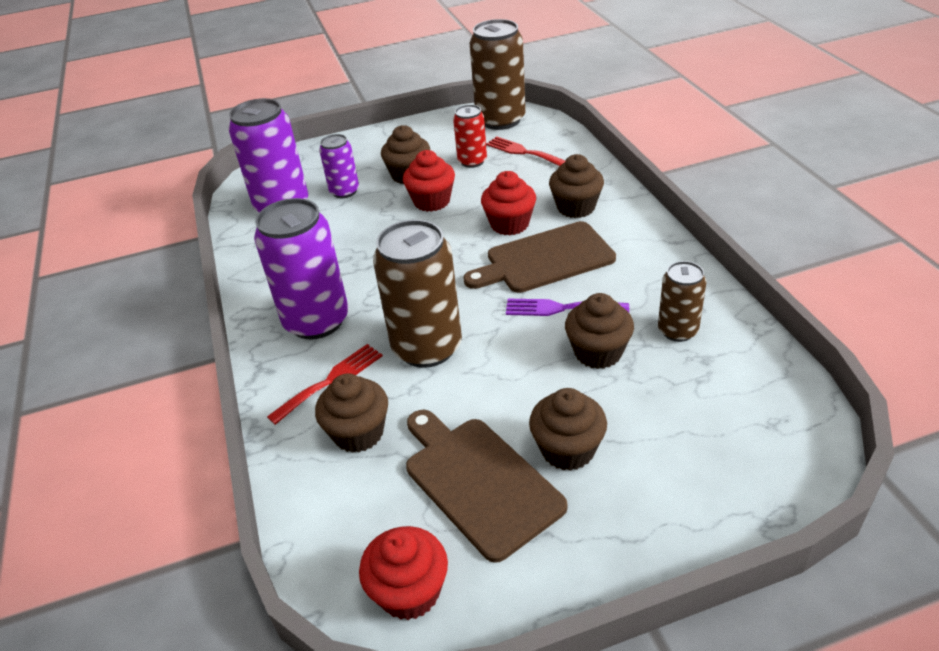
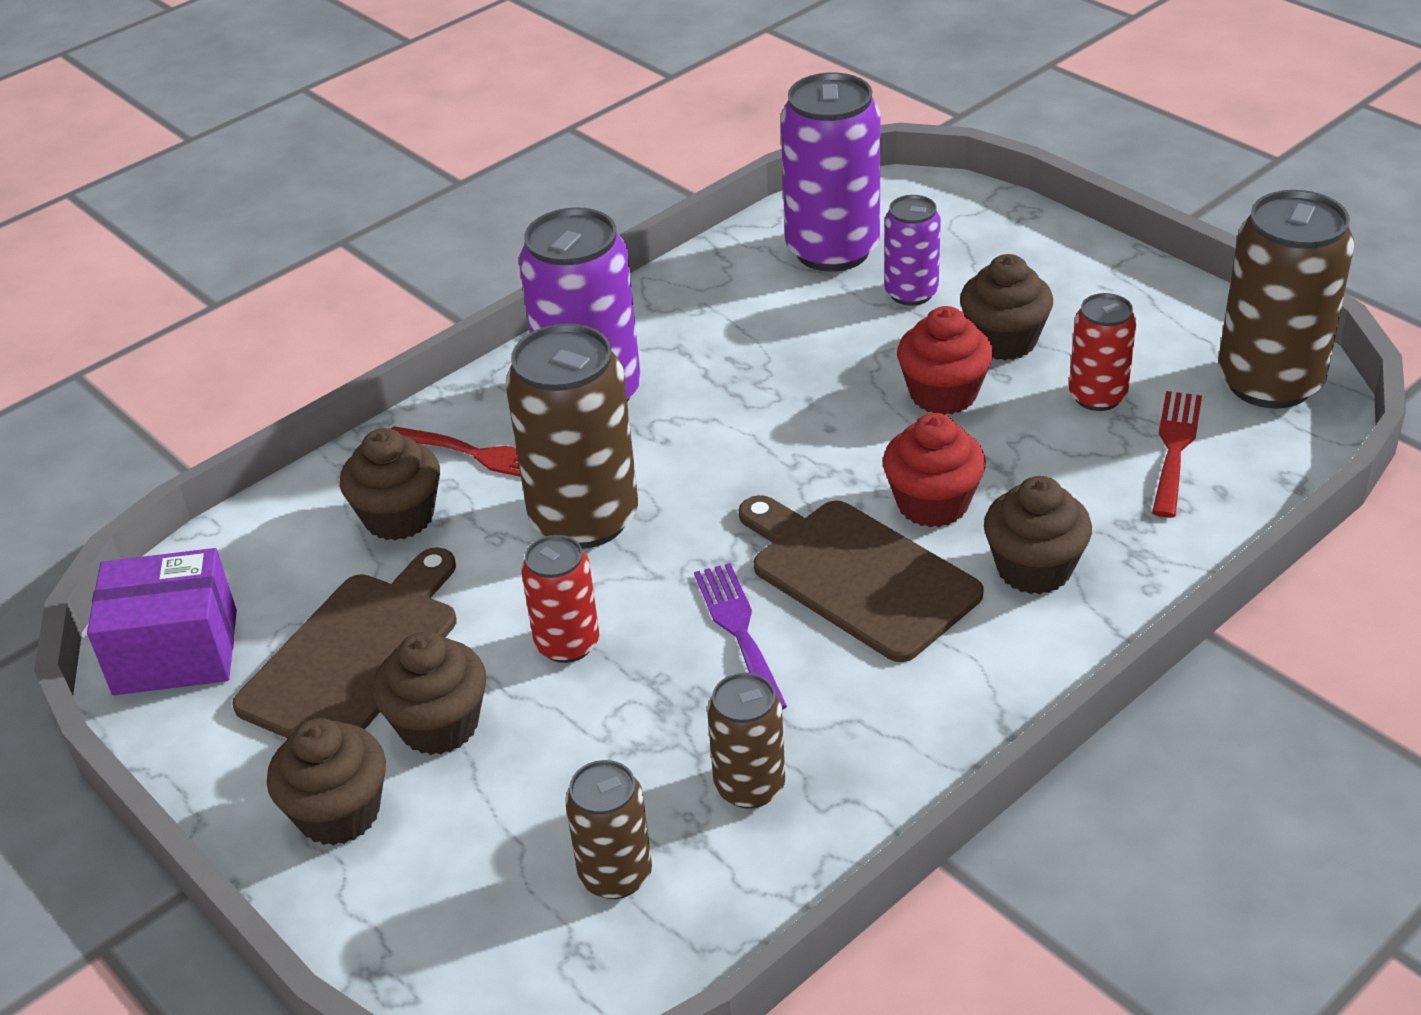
camera: 65 degrees right, 0 degrees up
red cupcake [359,526,448,620] -> purple box [87,548,237,695]
brown cupcake [565,293,634,369] -> brown cupcake moved to [267,718,386,846]
none -> red can [521,535,599,663]
none -> brown can [565,760,652,899]

